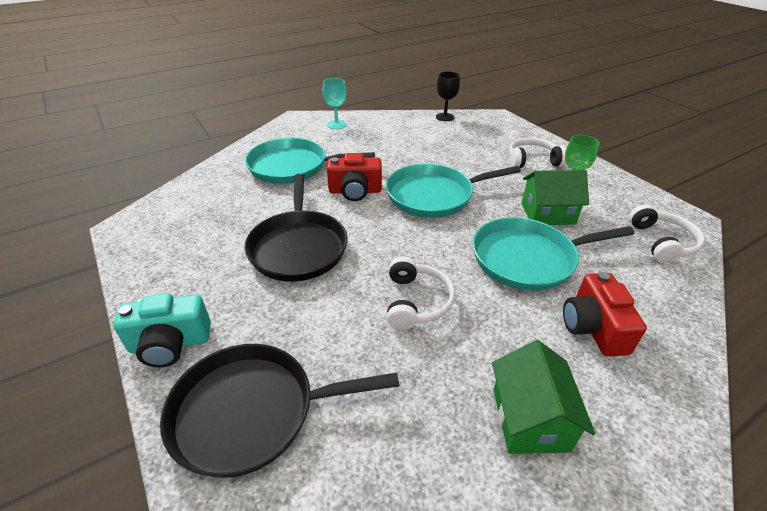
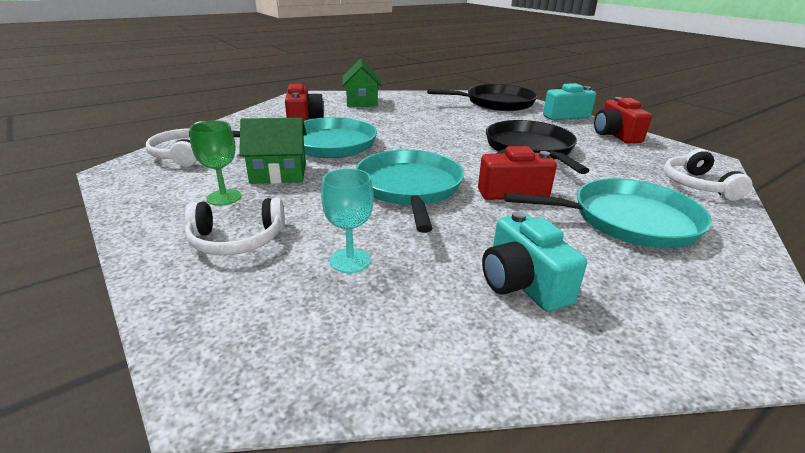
camera: 175 degrees right, 10 degrees down
turquoise goblet [323,78,347,129] -> turquoise goblet moved to [321,168,374,273]
turquoise pan [386,164,521,218] -> turquoise pan turned 75 degrees counterclockwise [356,150,464,233]
white headphones [387,256,455,330] -> white headphones moved to [664,149,752,201]
black goblet [436,71,460,121] -> none
none -> turquoise camera [482,211,587,312]
none -> red camera [594,97,652,143]

